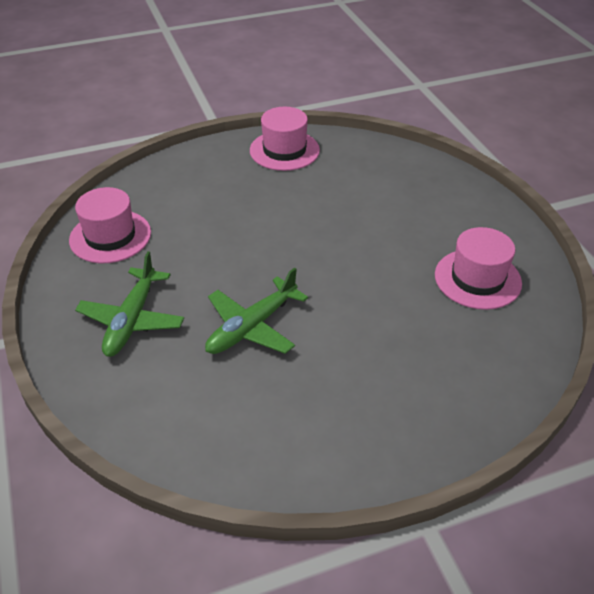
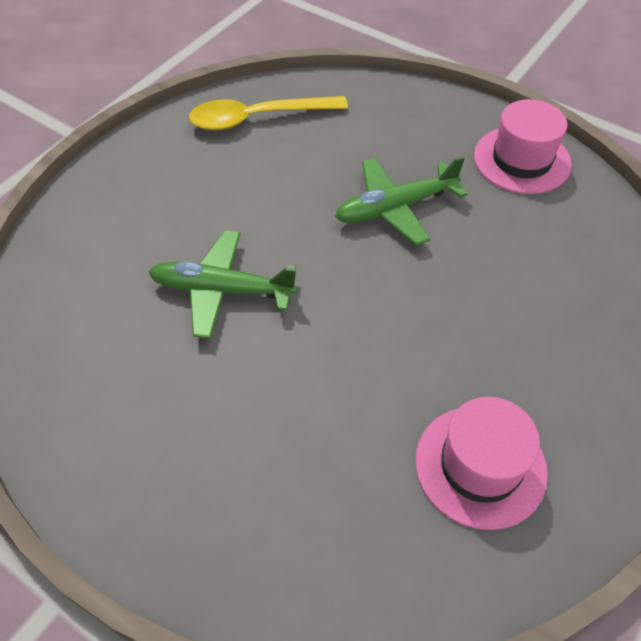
camera: 55 degrees right, 10 degrees up
pink hat [69,187,151,263] -> yellow spoon [189,96,348,131]
green plane [75,251,184,357] -> green plane moved to [335,156,467,245]

